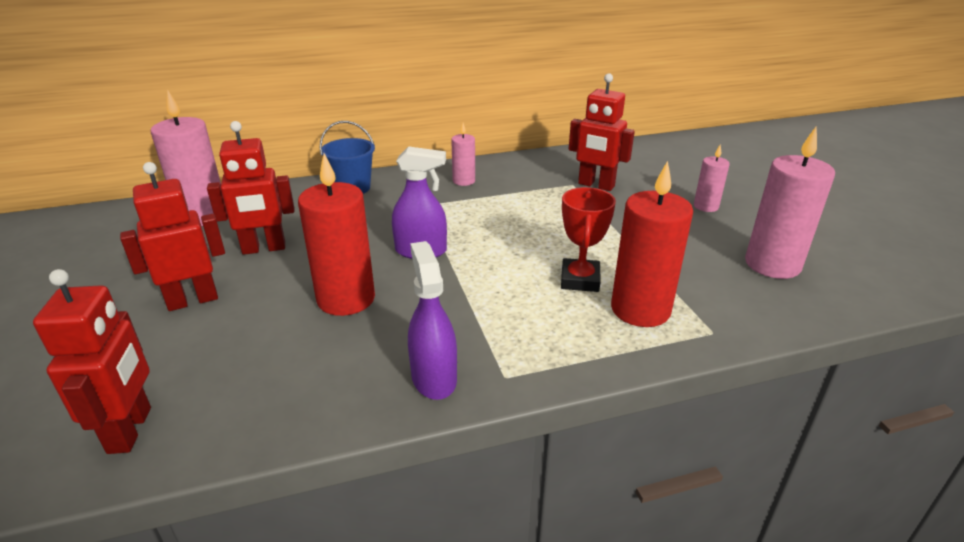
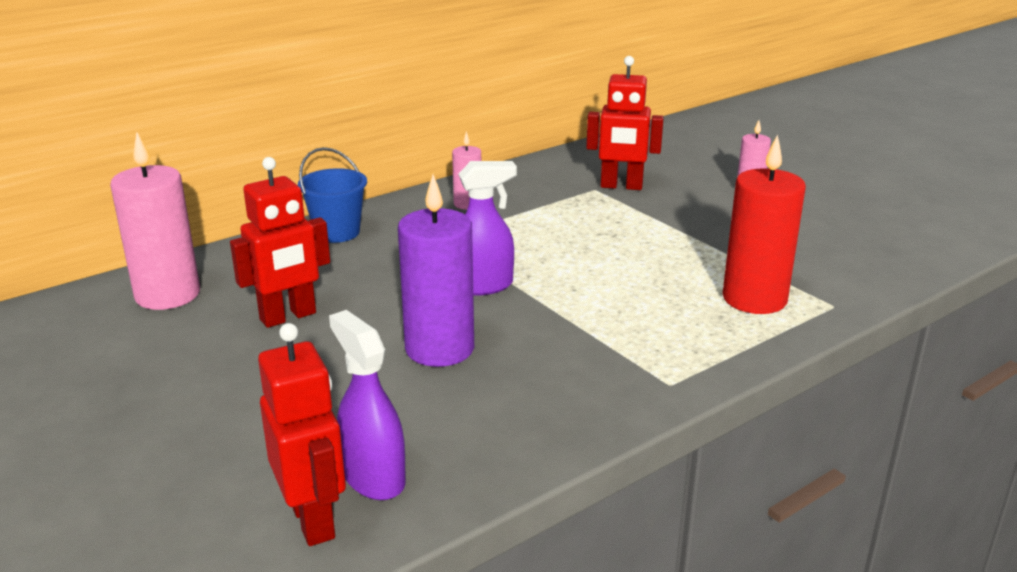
camera: 20 degrees left, 5 degrees down
red robot [120,162,225,311] -> none
red candle [298,153,375,316] -> purple candle [398,174,474,367]
purple spray bottle [408,241,457,400] -> purple spray bottle moved to [329,310,406,500]
red trophy [561,187,616,292] -> none
pink candle [745,127,835,279] -> none

